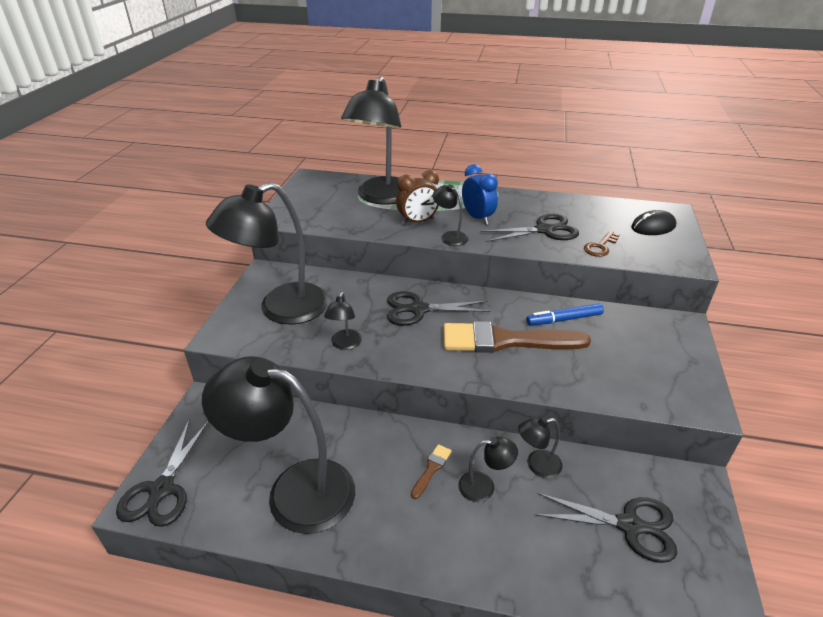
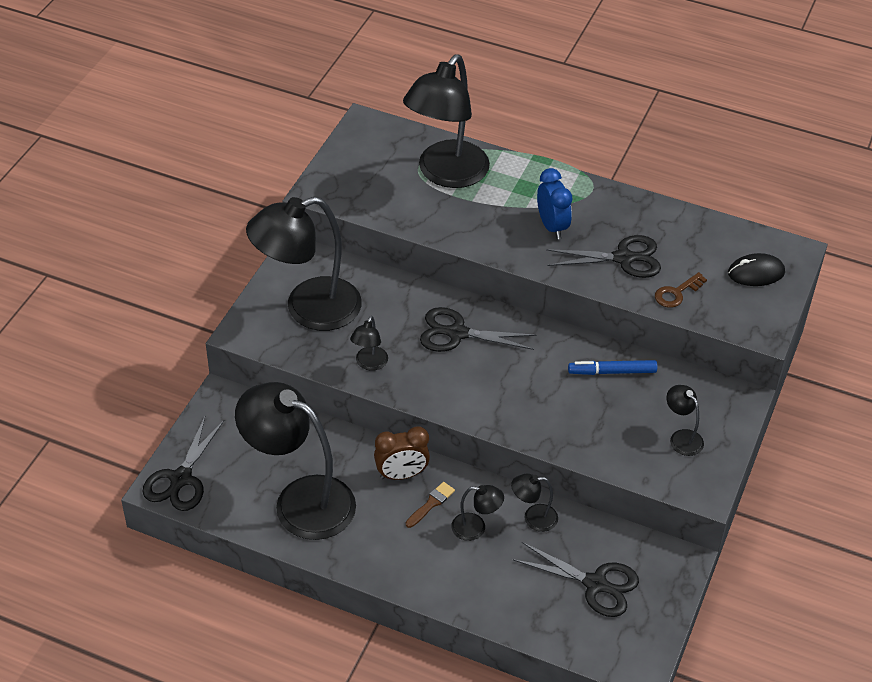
camera: 10 degrees right, 10 degrees up
brown clock [396,170,439,225] -> brown clock moved to [374,426,430,480]
black lamp [433,184,469,246] -> black lamp moved to [666,385,704,456]
brown brush [444,321,591,353] -> none

